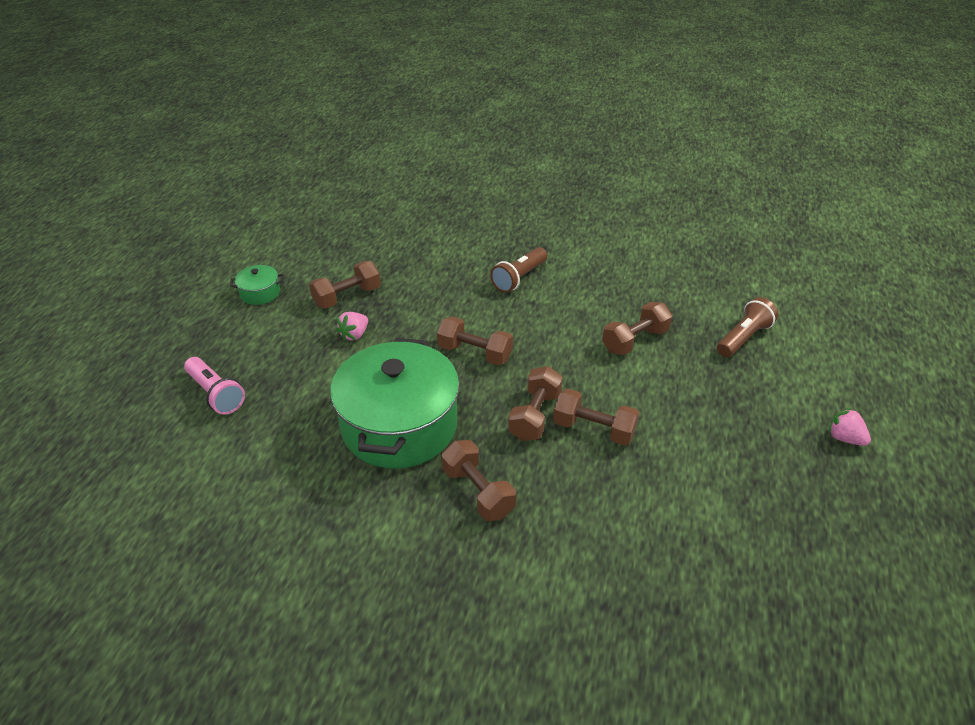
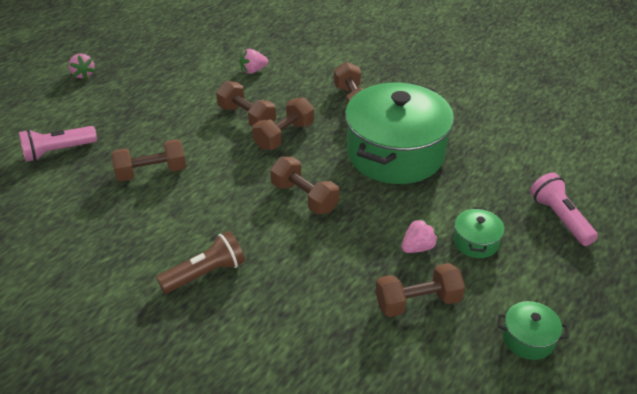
camera: 160 degrees left, 0 degrees up
brown flashlight [717,297,778,357] -> pink flashlight [19,126,97,162]
none -> pink strawberry [240,49,268,74]
none -> green pot [453,207,505,258]

